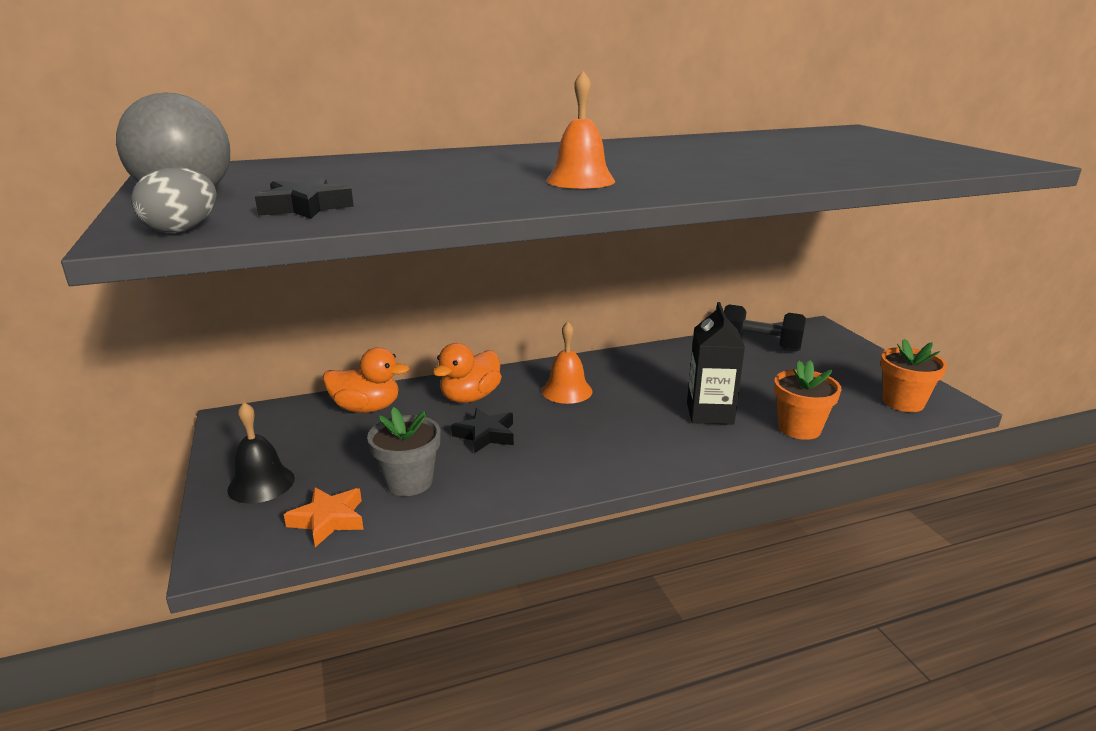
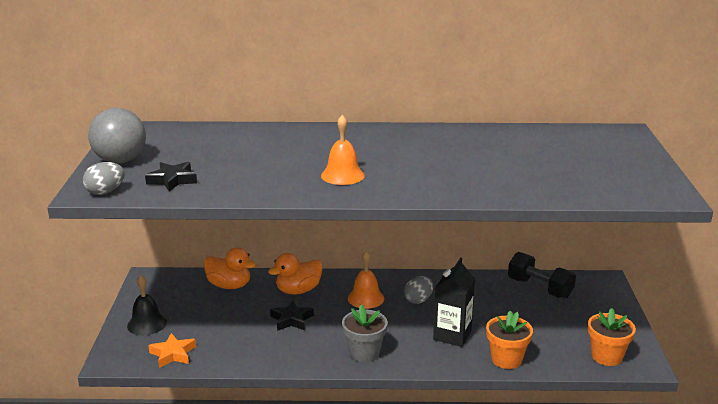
camera: 20 degrees right, 0 degrees up
grey flower pot [367,407,440,496] -> grey flower pot moved to [342,304,388,362]
none -> grey egg [404,276,433,304]

